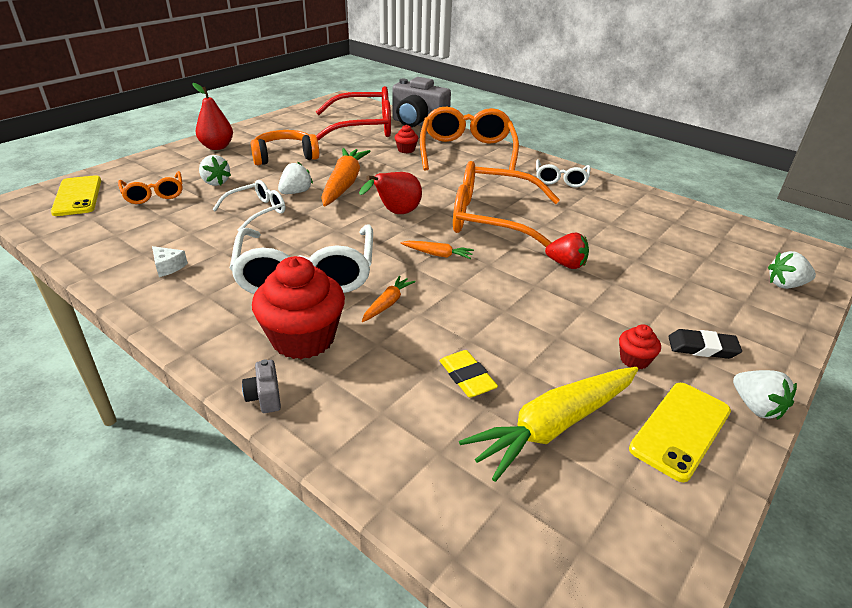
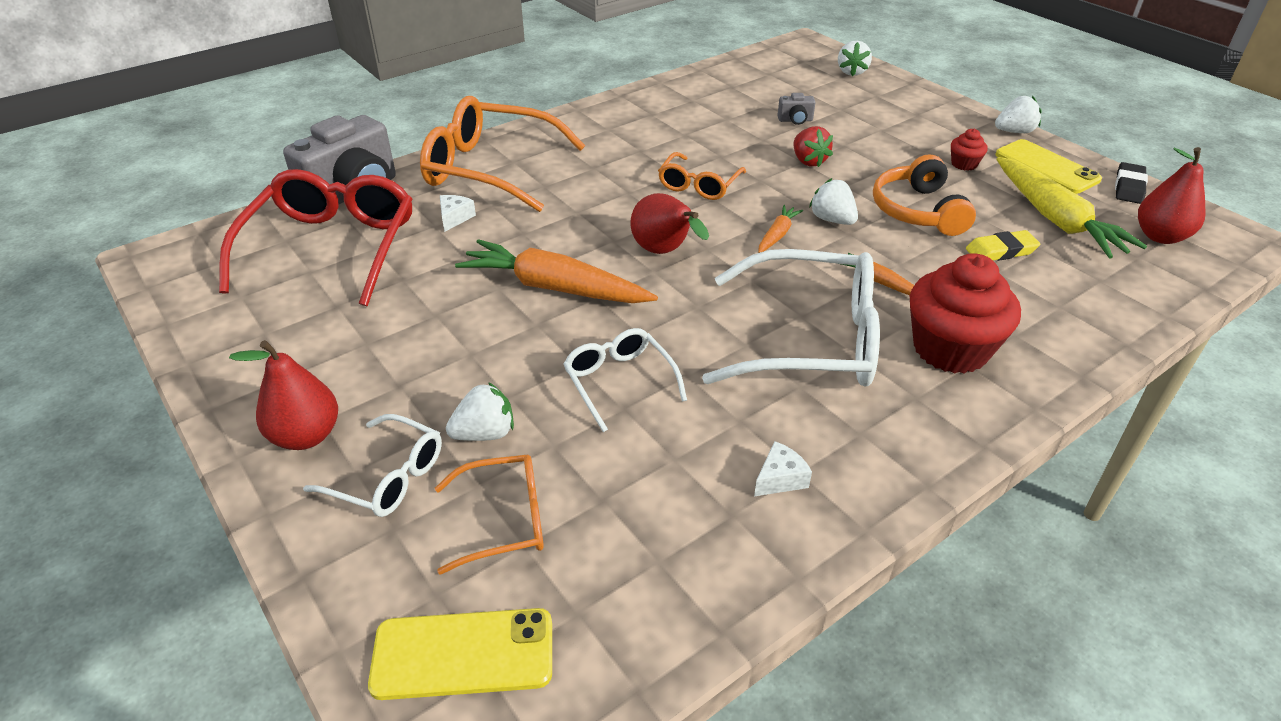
camera: 75 degrees left, 5 degrees up
grey camera [242,359,281,413] -> grey camera moved to [778,93,816,125]
orange headphones [251,130,319,165] -> orange headphones moved to [873,154,976,236]
white strawberry [278,162,313,194] -> white strawberry moved to [809,178,858,225]
red cupcake [395,125,418,153] -> white cheese [440,195,476,232]
orange glasses [453,161,560,247] -> orange glasses [658,152,746,200], size x0.53
white glasses [536,160,591,187] -> white glasses moved to [303,414,442,517]
red strawberry [545,233,589,269] -> red strawberry turned 120 degrees clockwise [793,126,833,167]
black eraser [668,329,742,359] -> black eraser moved to [1115,162,1148,204]
none -> red pear [1138,147,1206,244]

